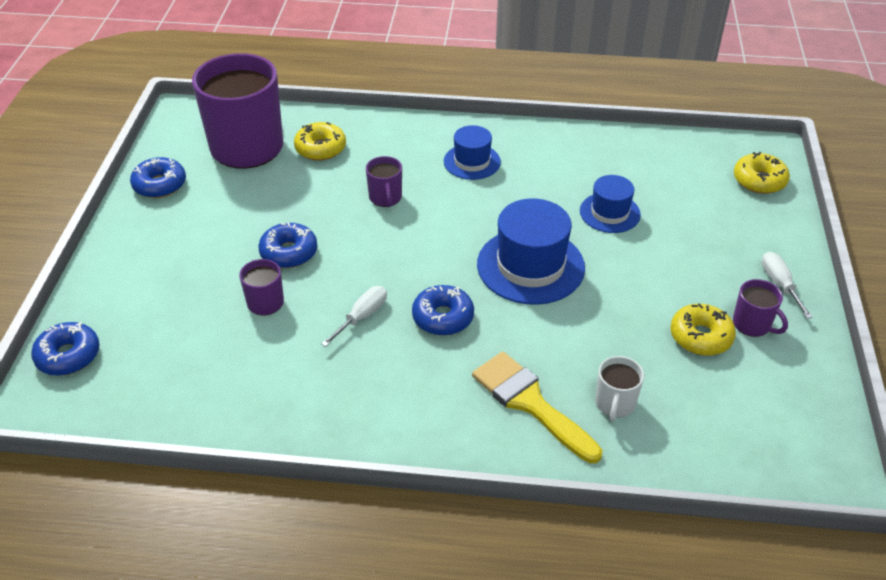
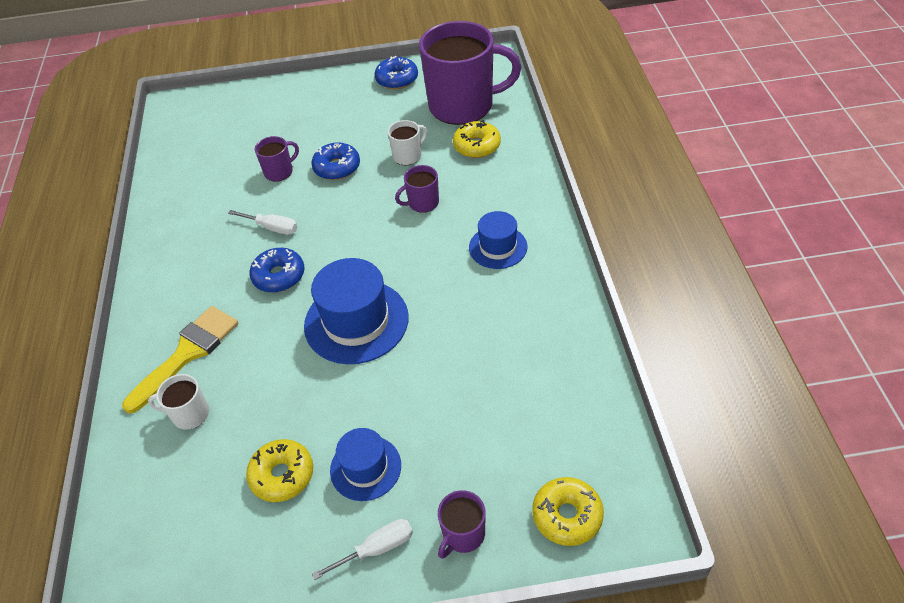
camera: 80 degrees right, 5 degrees up
blue donut [31,322,99,376] -> none
blue hat [580,175,641,233] -> blue hat moved to [330,428,401,501]
purple mug [733,279,788,337] -> purple mug moved to [438,490,486,559]
none -> white mug [388,120,427,165]

